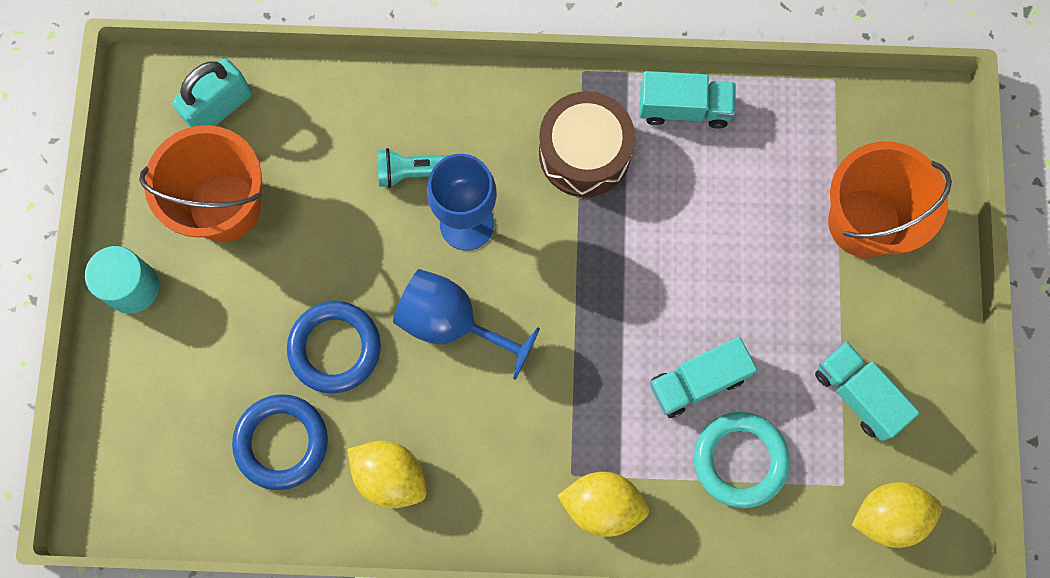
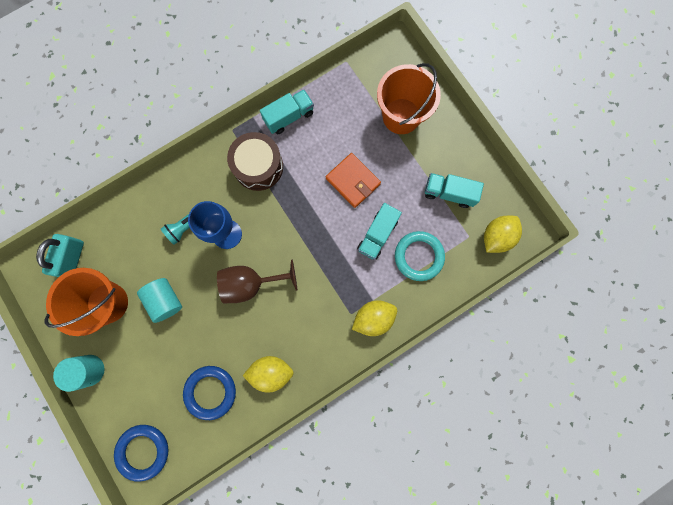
camera: 35 degrees left, 5 degrees up
blue ring [287,301,381,393] -> blue ring moved to [114,425,168,482]
blue goblet [393,269,540,380] -> brown goblet [217,260,297,303]
none -> turquoise cylinder [137,278,182,323]
none -> orange wallet [326,153,381,208]

